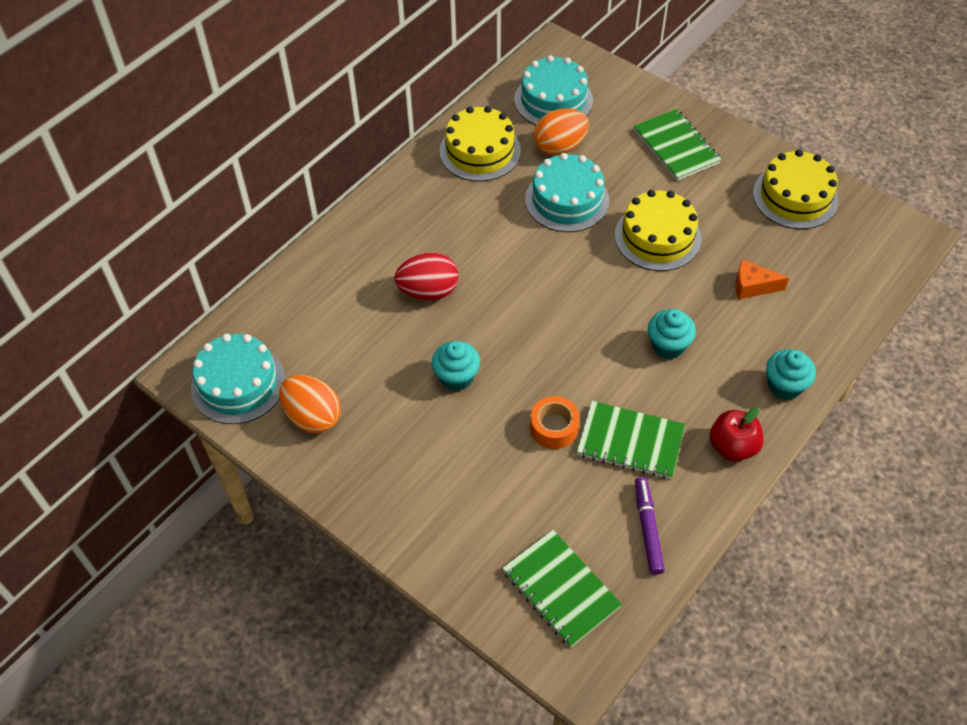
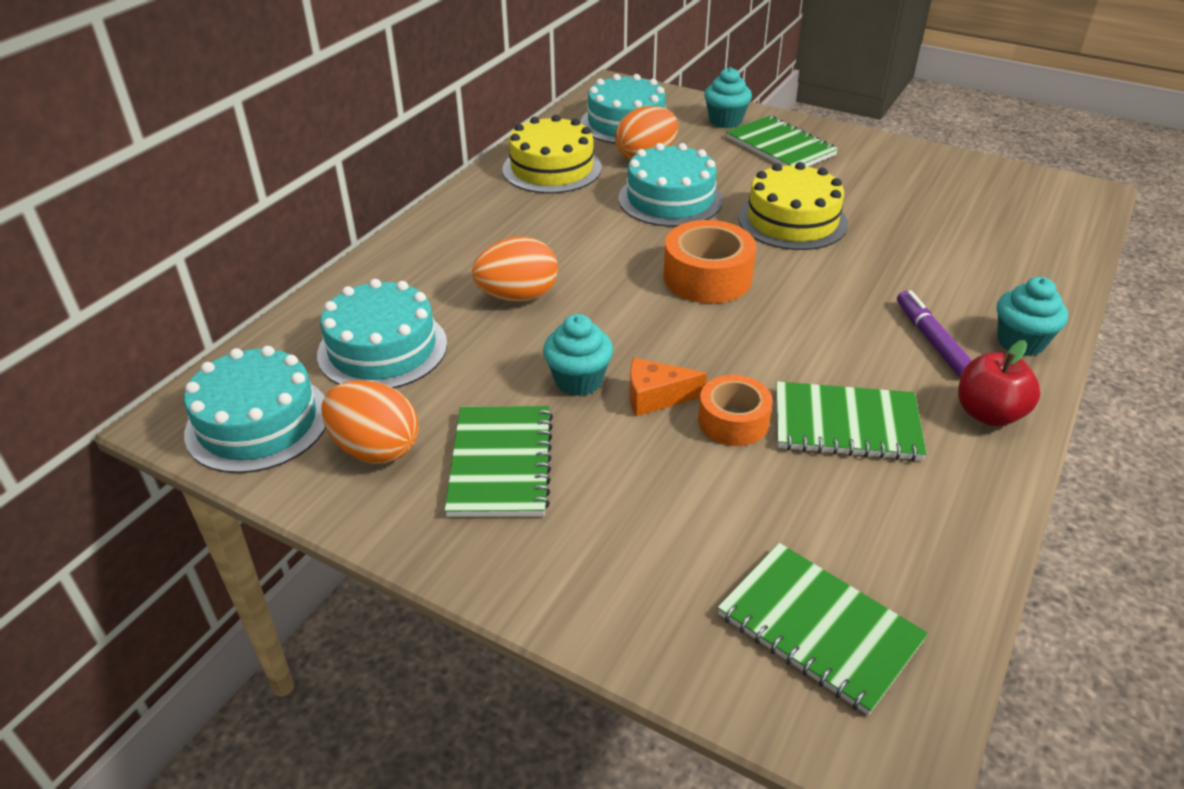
camera: 10 degrees left, 15 degrees down
red egg [394,252,458,301] -> orange egg [472,236,558,302]
purple marker [635,477,665,575] -> purple marker moved to [897,290,972,378]
turquoise cupcake [648,309,696,359] -> turquoise cupcake moved to [704,67,752,128]
orange cheese [735,259,789,299] -> orange cheese moved to [629,358,707,416]
yellow cake [753,150,838,229] -> none
none -> turquoise cake [317,279,447,389]
none -> green notebook [444,406,553,517]
none -> orange tape [663,220,756,303]

